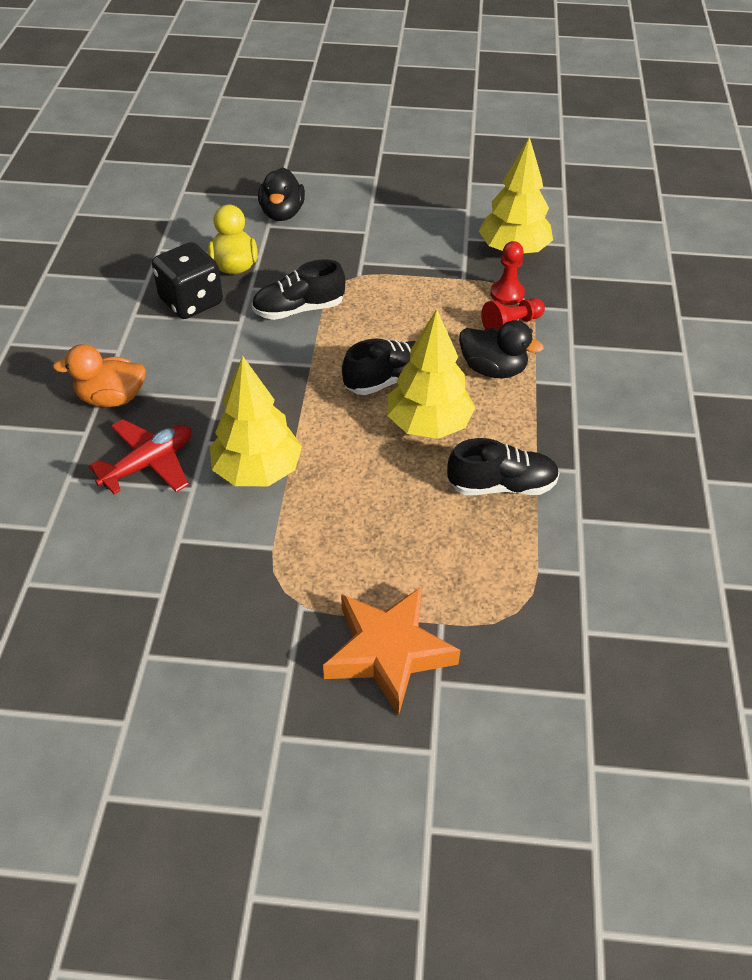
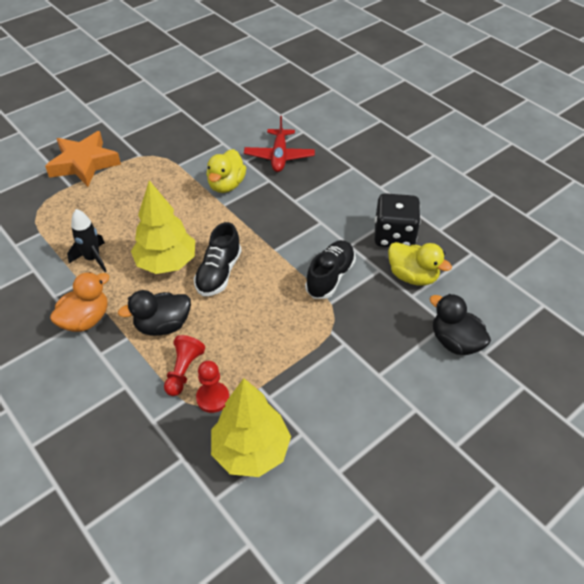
camera: 135 degrees right, 0 degrees up
orange duck [53,344,146,407] -> orange duck moved to [50,272,110,332]
yellow tree [210,356,302,486] -> yellow duck [207,149,246,193]
black shoe [447,438,560,495] -> black rocket [67,209,107,272]

